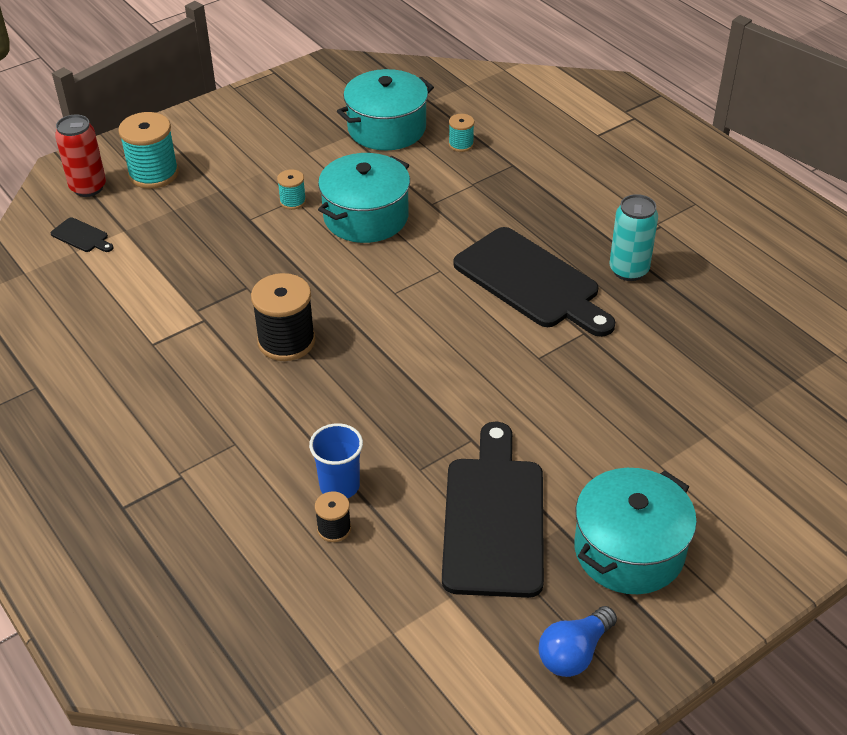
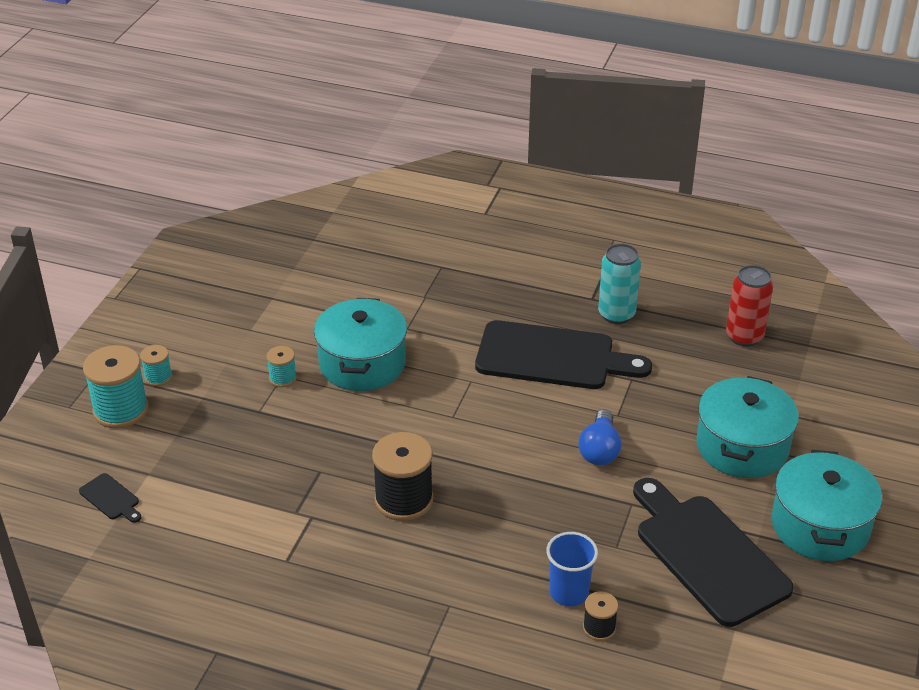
camera: 35 degrees left, 5 degrees down
black cutting board [51,217,114,252] -> black cutting board turned 45 degrees clockwise [79,473,141,523]
red can [55,115,106,197] -> red can moved to [726,265,773,347]
turquoise pot [337,69,434,150] -> turquoise pot moved to [696,376,799,478]
turquoise spool [449,114,474,152] -> turquoise spool moved to [140,345,172,386]
blue light bulb [538,606,617,677] -> blue light bulb moved to [578,409,622,465]

